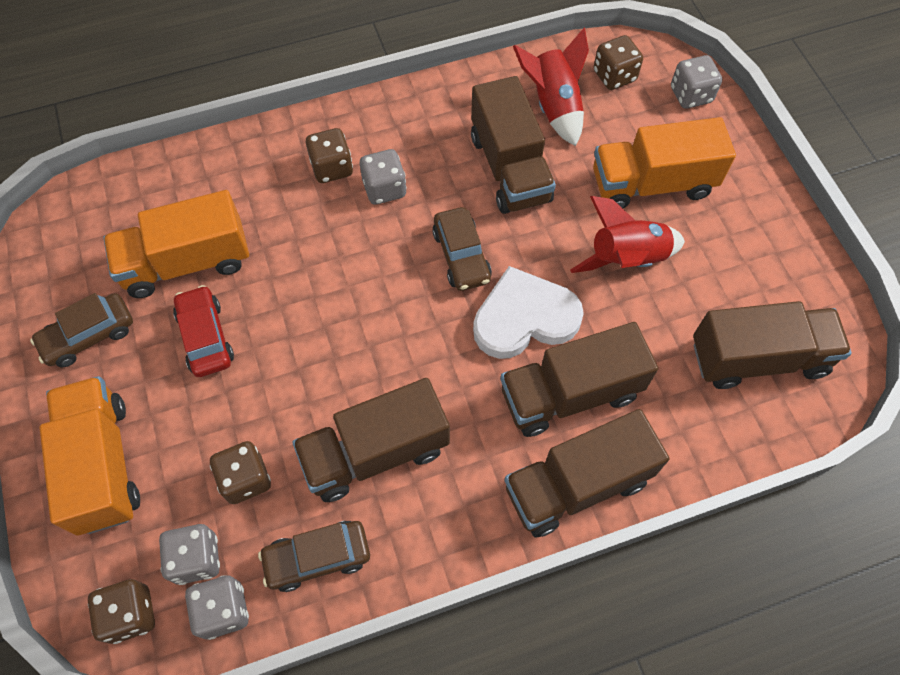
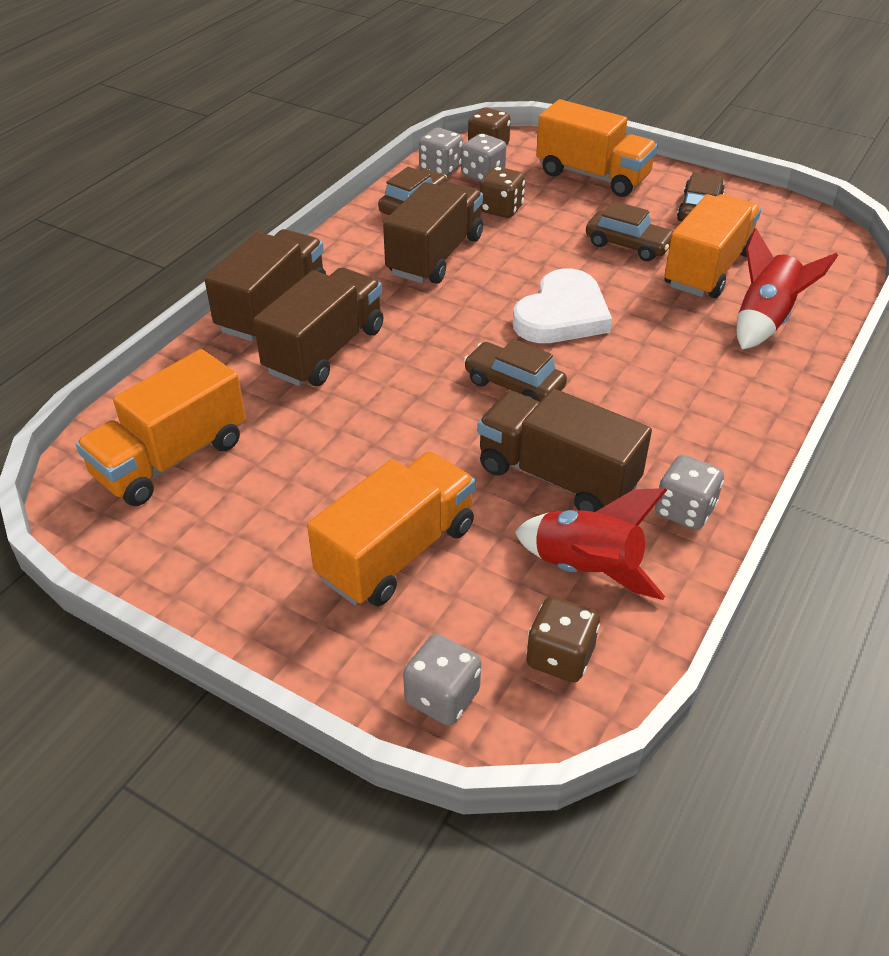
camera: 140 degrees right, 20 degrees down
red car [173,285,234,377] -> brown car [586,201,673,261]
brown dice [306,128,353,183] -> none
grey dice [360,149,407,205] -> grey dice moved to [655,455,724,530]
white heart [473,266,584,359] -> white heart moved to [513,269,612,343]
red rocket [570,196,685,273] -> red rocket moved to [737,228,838,349]
brown truck [693,301,852,389] -> orange truck [76,349,246,506]

